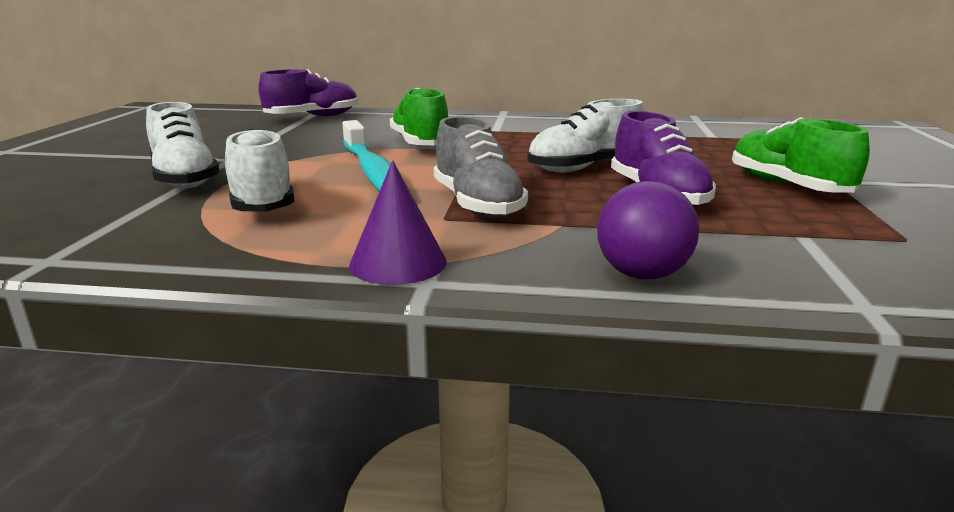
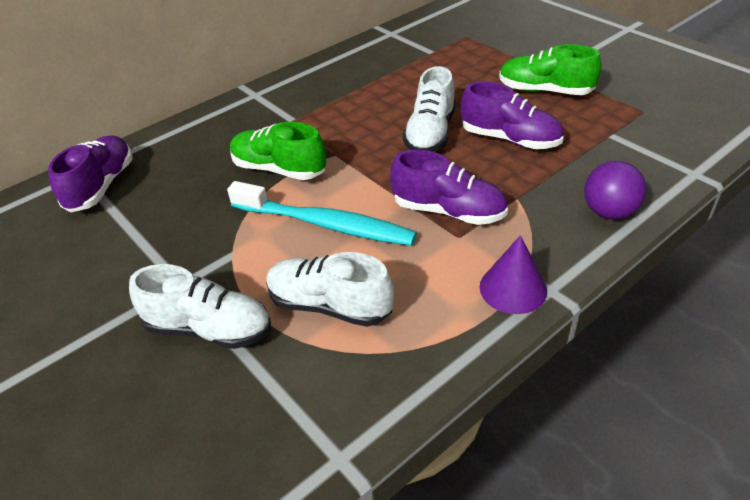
camera: 45 degrees left, 20 degrees up
grey shoe [434,116,528,218] -> purple shoe [390,150,508,225]

